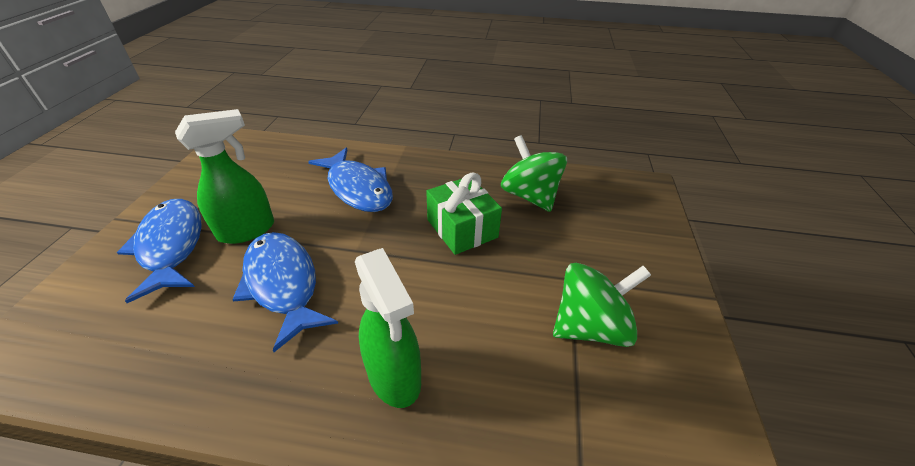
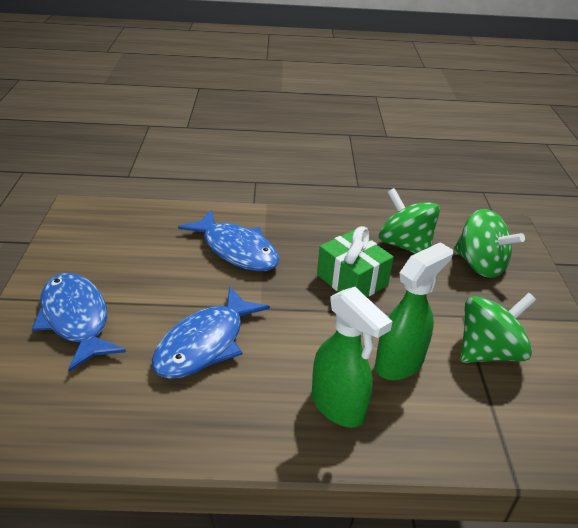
camera: 10 degrees left, 5 degrees down
green spray bottle [175,109,274,244] -> green spray bottle moved to [375,242,453,380]
blue fish [232,232,338,352] -> blue fish turned 105 degrees counterclockwise [152,286,270,379]
none -> green spinning top [454,209,525,278]

